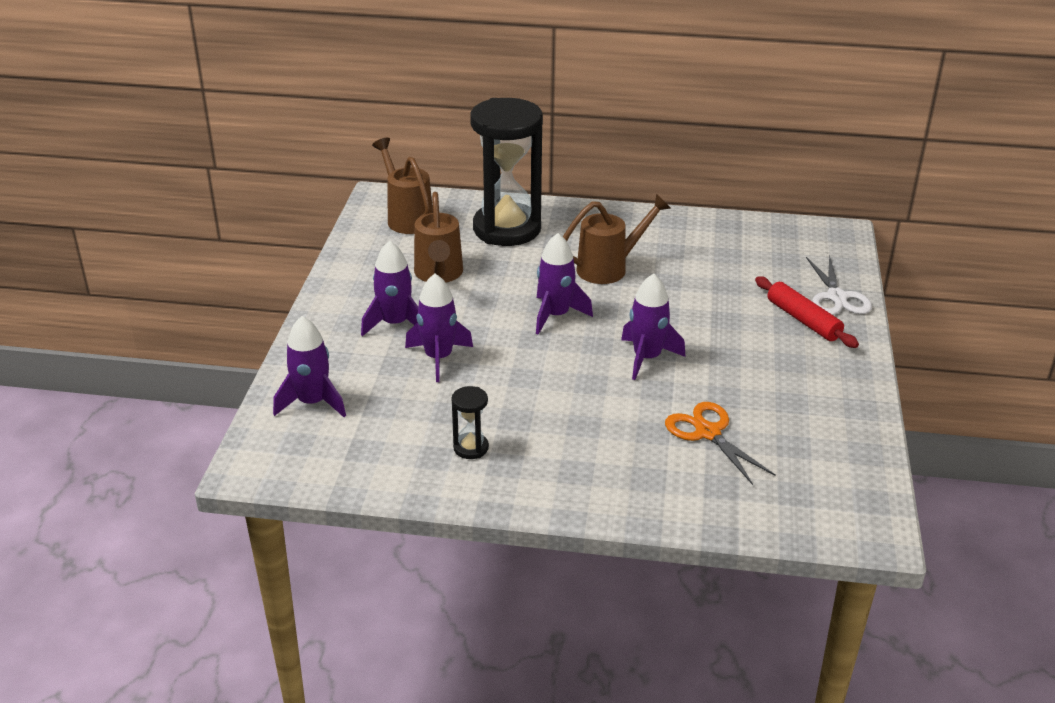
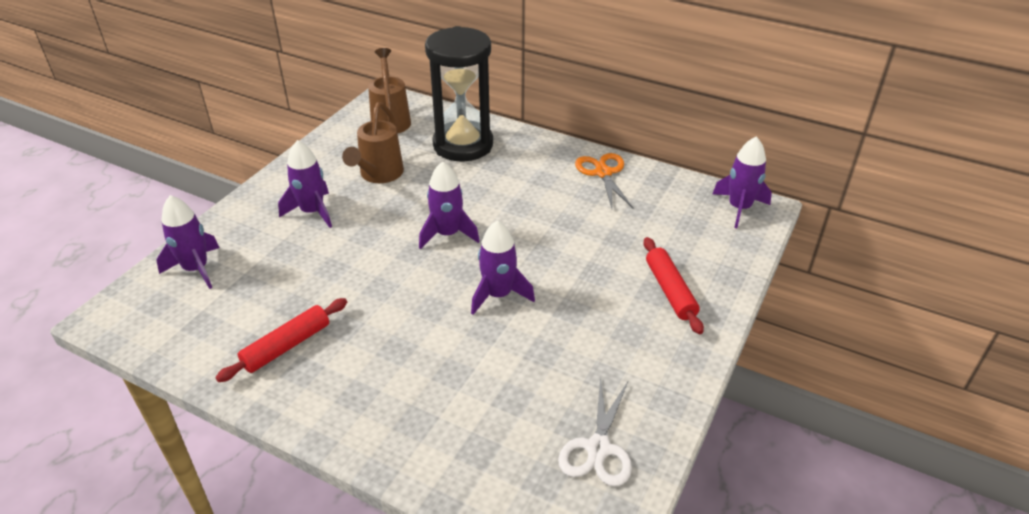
camera: 20 degrees right, 5 degrees up
purple rocket [405,274,473,382] -> purple rocket moved to [713,136,772,228]
black hourglass [451,386,489,459] -> red rolling pin [215,298,347,382]
brown watering can [563,194,670,284] -> none
orange scissors [665,402,776,485] -> orange scissors moved to [575,153,634,209]
white scissors [806,255,872,315] -> white scissors moved to [558,376,632,487]

